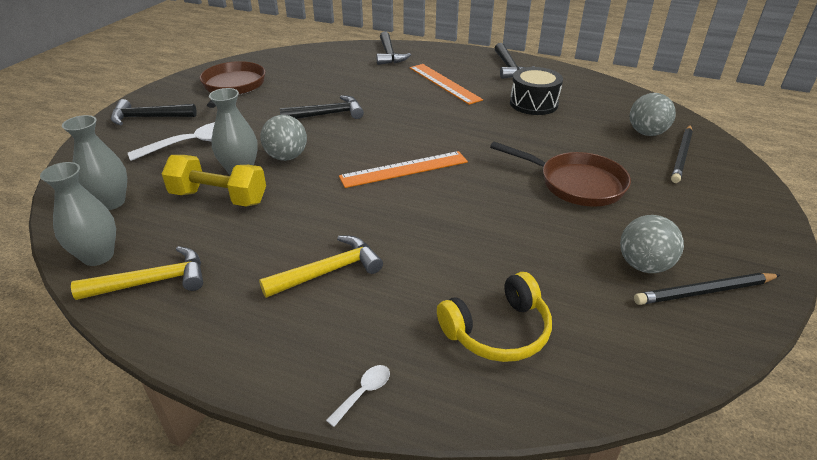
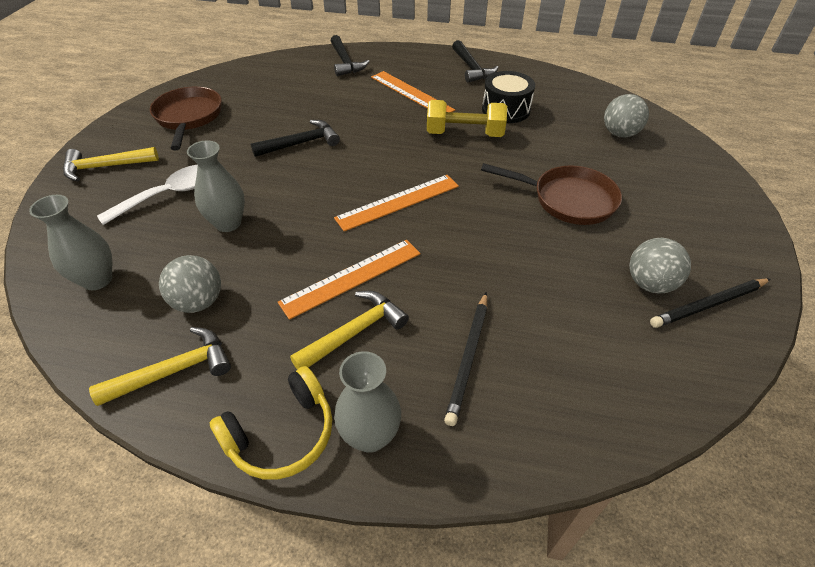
camera: 10 degrees left, 10 degrees up
grey vase [40,162,116,266] -> grey vase moved to [334,351,401,453]
black hammer [111,99,197,125] -> yellow hammer [63,147,159,181]
yellow dumbbell [162,155,266,206] -> yellow dumbbell moved to [427,100,507,137]
grey ball [260,115,307,161] -> grey ball moved to [159,255,221,313]
white spoon [326,365,390,427] -> none
yellow headphones [437,272,552,362] -> yellow headphones moved to [210,366,332,480]
black pencil [671,125,693,183] -> black pencil moved to [444,292,487,426]
none -> orange ruler [278,240,421,320]

